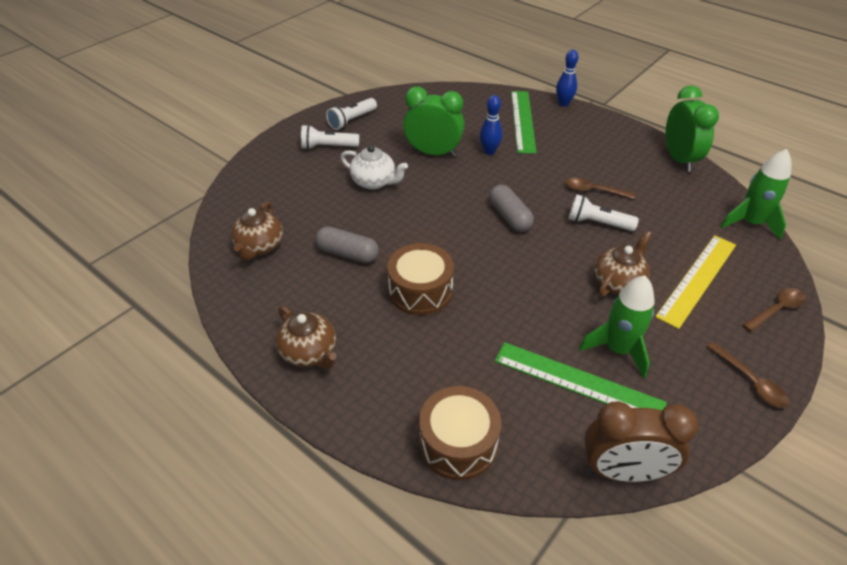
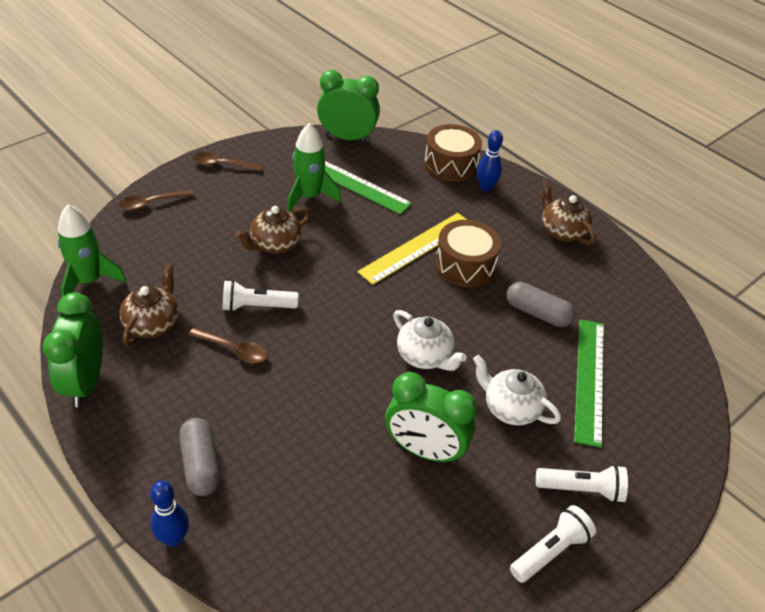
camera: 175 degrees left, 0 degrees up
brown teapot [231,201,283,261] -> brown teapot moved to [120,264,179,346]
blue bowling pin [480,95,502,155] -> blue bowling pin moved to [477,130,503,192]
grey capsule [489,185,534,232] -> grey capsule moved to [179,418,220,496]
green ruler [511,91,537,154] -> green ruler moved to [574,319,604,448]
white flashlight [569,194,639,231] -> white flashlight turned 150 degrees clockwise [223,280,298,312]
brown clock [584,401,699,482] -> green clock [317,70,380,142]
yellow ruler [655,235,736,329] -> yellow ruler moved to [357,213,467,285]
brown spoon [706,342,789,408] -> brown spoon turned 60 degrees counterclockwise [193,152,263,171]
none -> white teapot [393,310,467,371]

